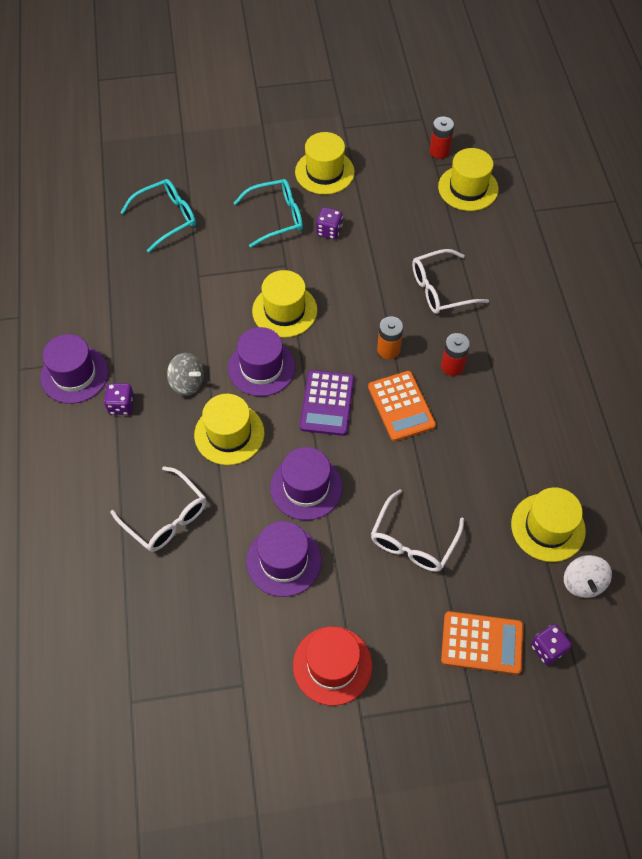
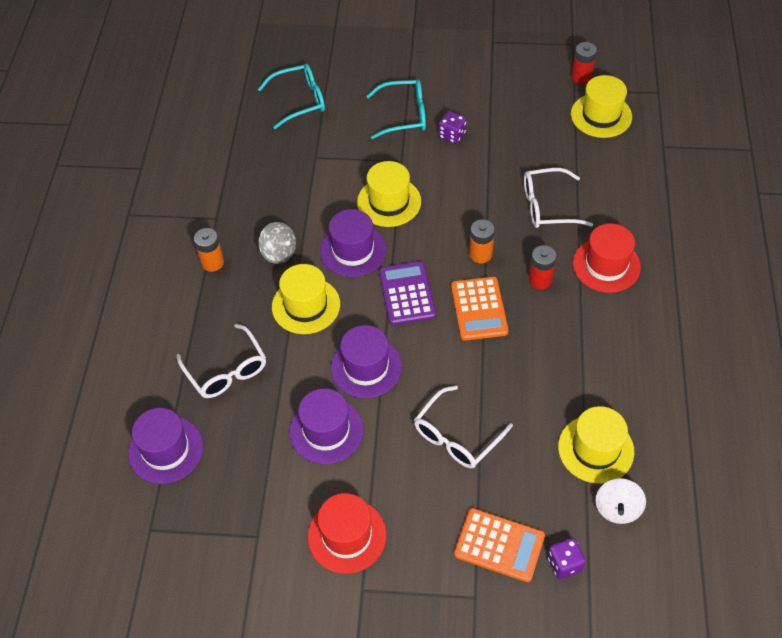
camera: 15 degrees right, 5 degrees down
purple hat [40,334,109,404] -> purple hat moved to [128,408,203,484]
purple dice [104,383,134,415] -> orange battery [194,228,224,272]
yellow hat [295,132,355,195] -> none
purple calculator [300,370,354,436] -> purple calculator turned 150 degrees clockwise [379,261,436,325]
none -> red hat [573,223,641,293]

